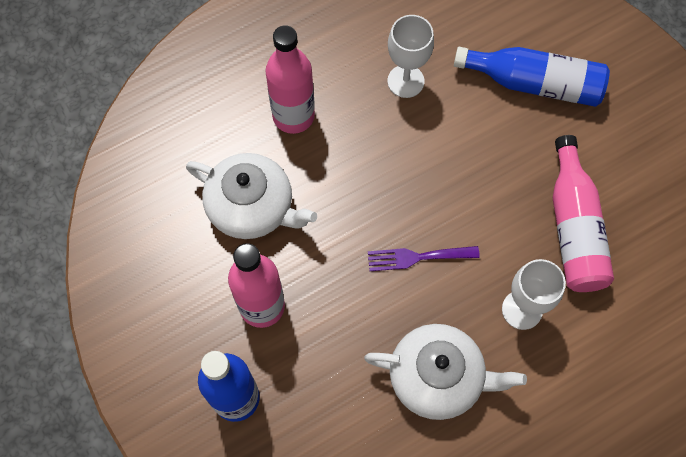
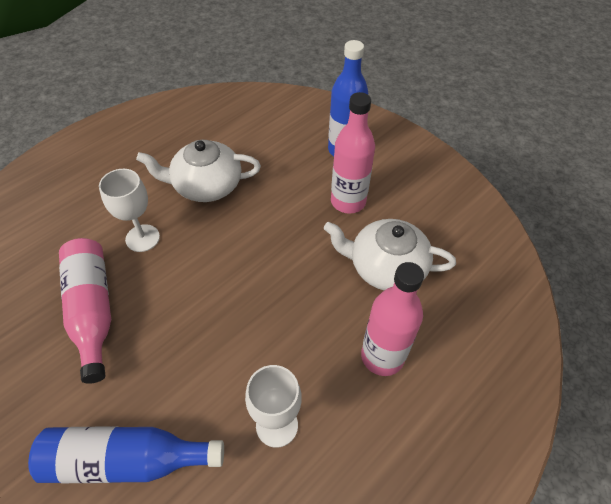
camera: 165 degrees right, 15 degrees down
purple fork [368,246,480,271] -> none

